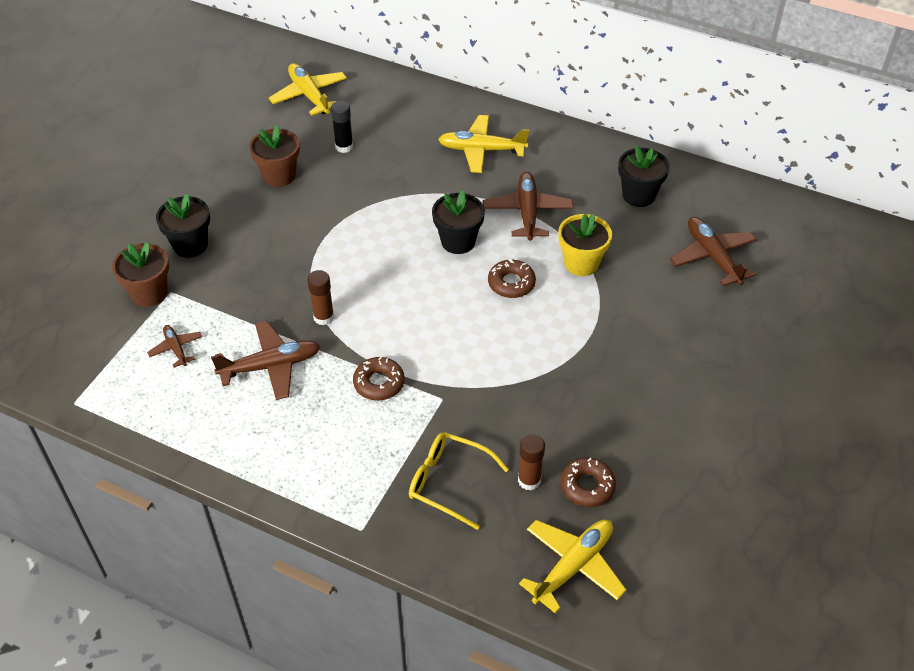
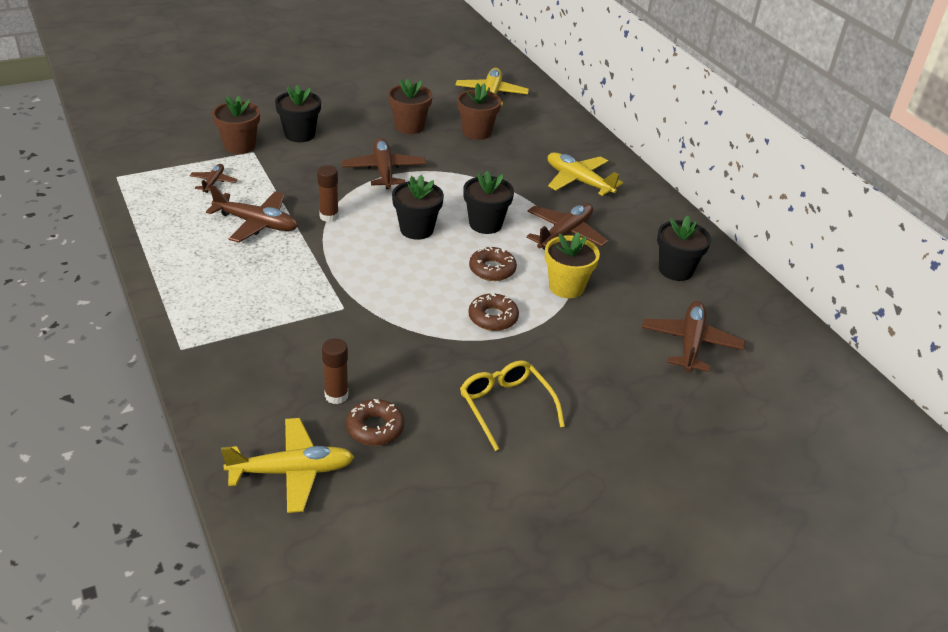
camera: 35 degrees right, 10 degrees down
black glue stick [331,101,353,153] -> brown flower pot [457,83,501,140]
brown donut [353,357,405,401] -> brown donut moved to [469,293,519,331]
yellow glasses [409,432,509,530] -> yellow glasses moved to [460,360,565,451]
none -> brown plane [342,138,426,189]
none -> black flower pot [392,175,444,240]

